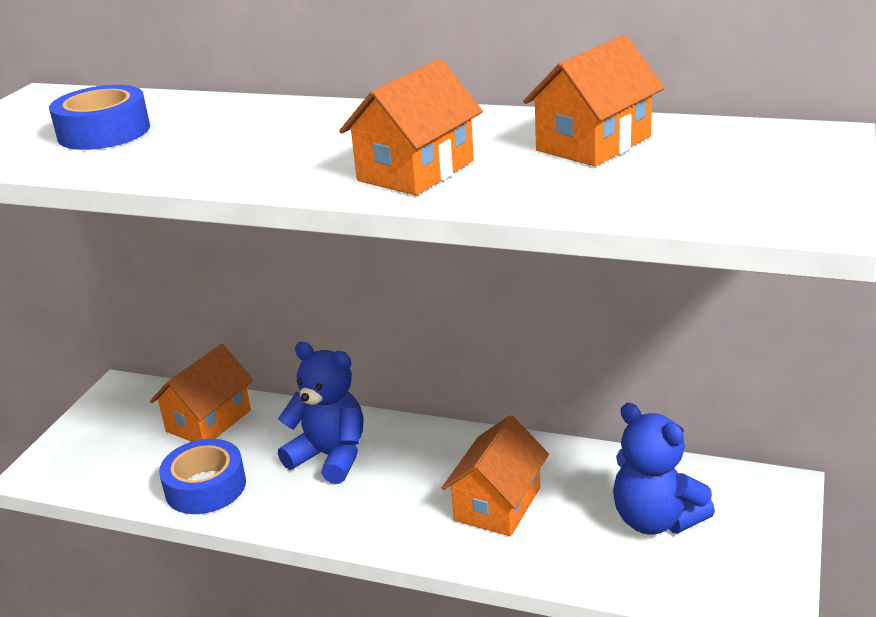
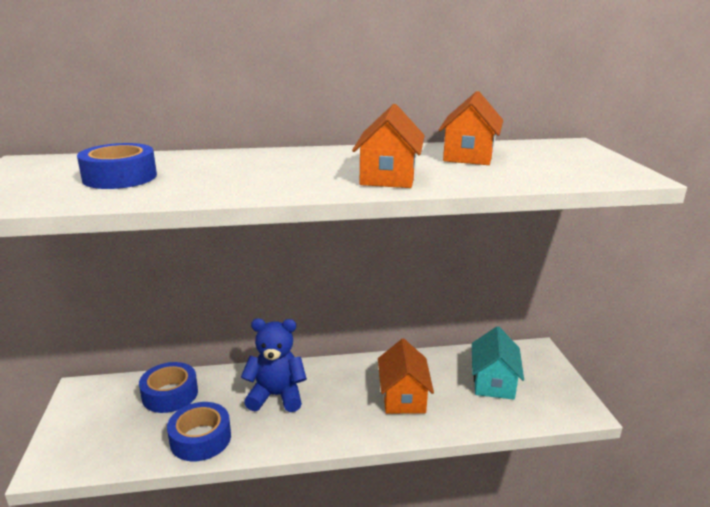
camera: 30 degrees left, 5 degrees down
orange house [150,344,253,442] -> blue tape [139,362,198,413]
blue teddy bear [613,403,715,535] -> turquoise house [472,326,524,400]

